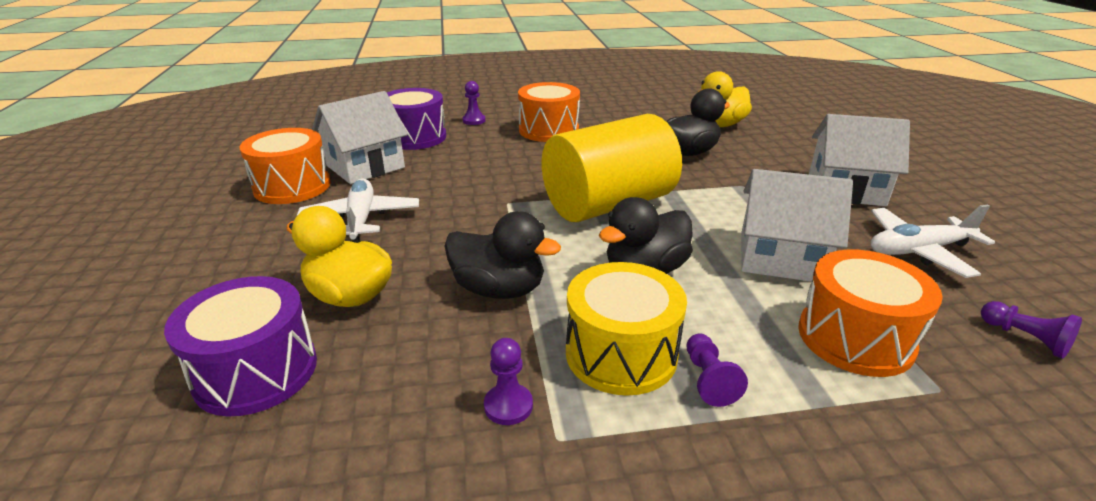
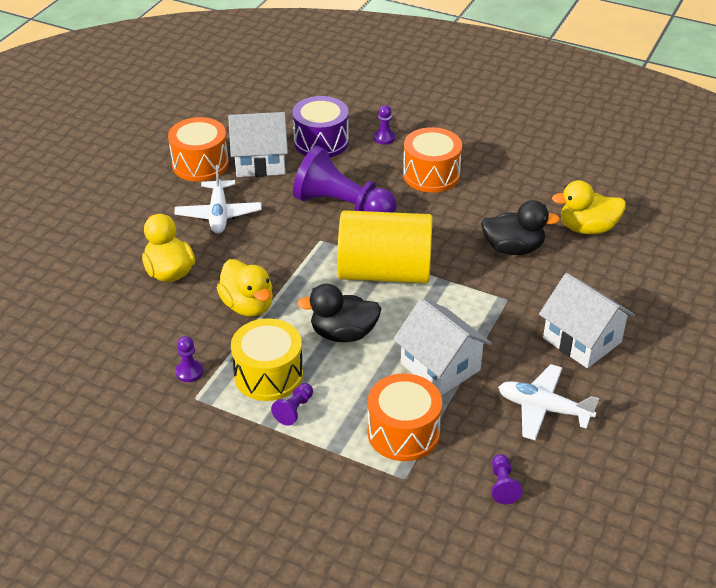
camera: 35 degrees right, 10 degrees up
purple drum [164,276,317,417] -> none
white plane [297,178,419,243] -> white plane turned 150 degrees clockwise [174,165,262,234]
black duck [444,211,561,299] -> yellow duck [217,259,273,317]
none -> purple pawn [293,146,397,213]

